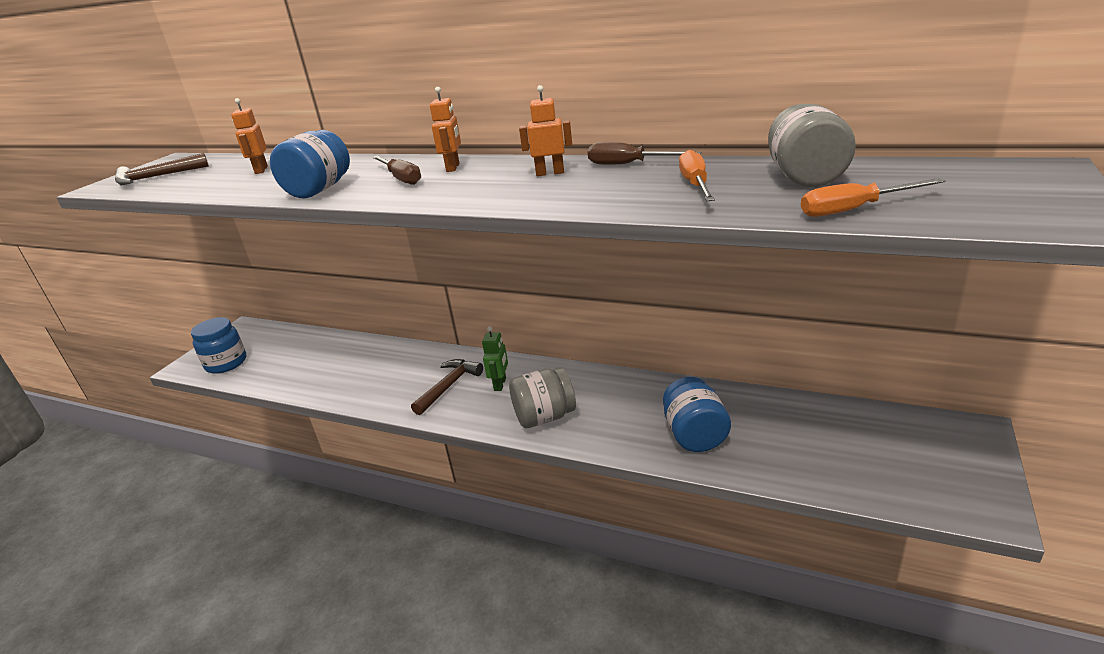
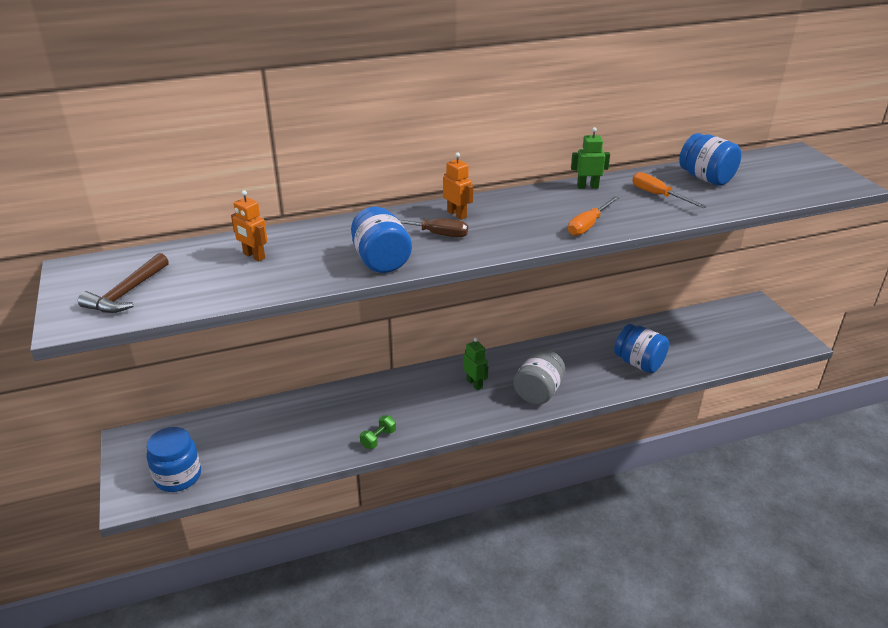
camera: 45 degrees left, 5 degrees up
brown hammer [411,359,483,415] -> none
orange robot [519,85,572,176] -> none
brown screwdriver [588,142,701,165] -> green robot [571,127,610,189]
grey jar [768,104,856,187] -> blue jar [679,133,742,186]
orange screwdriver [801,178,946,217] -> orange screwdriver moved to [568,196,620,236]
none -> green dumbbell [360,416,396,449]

